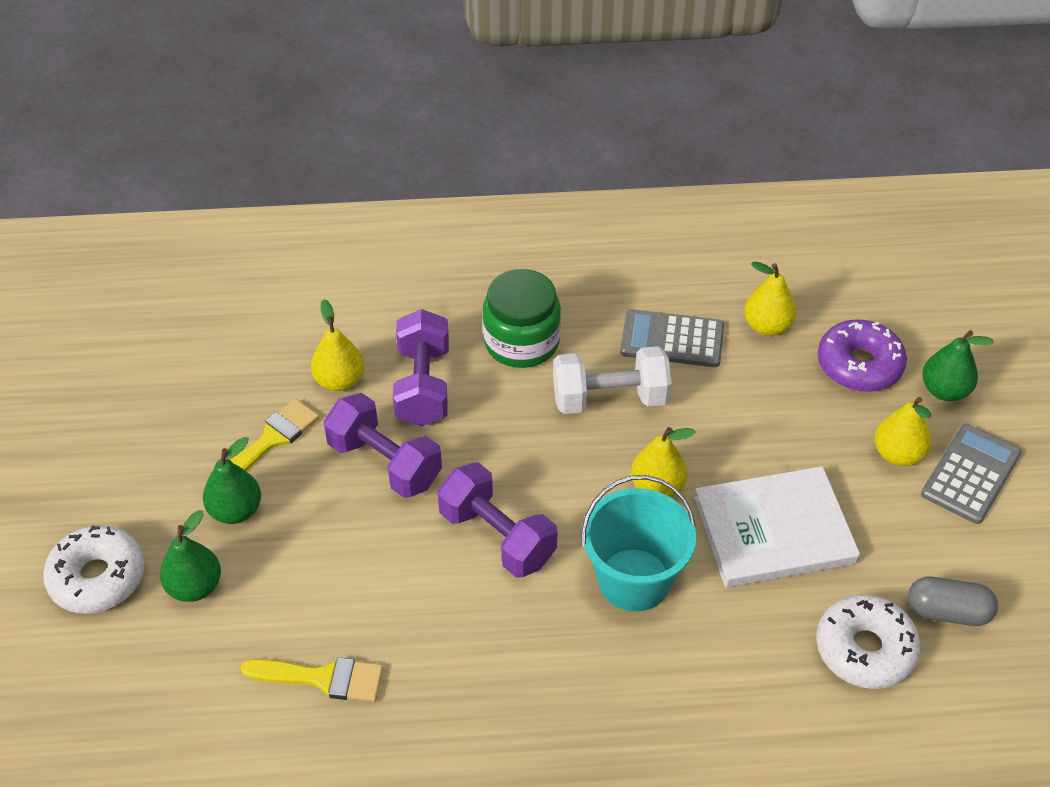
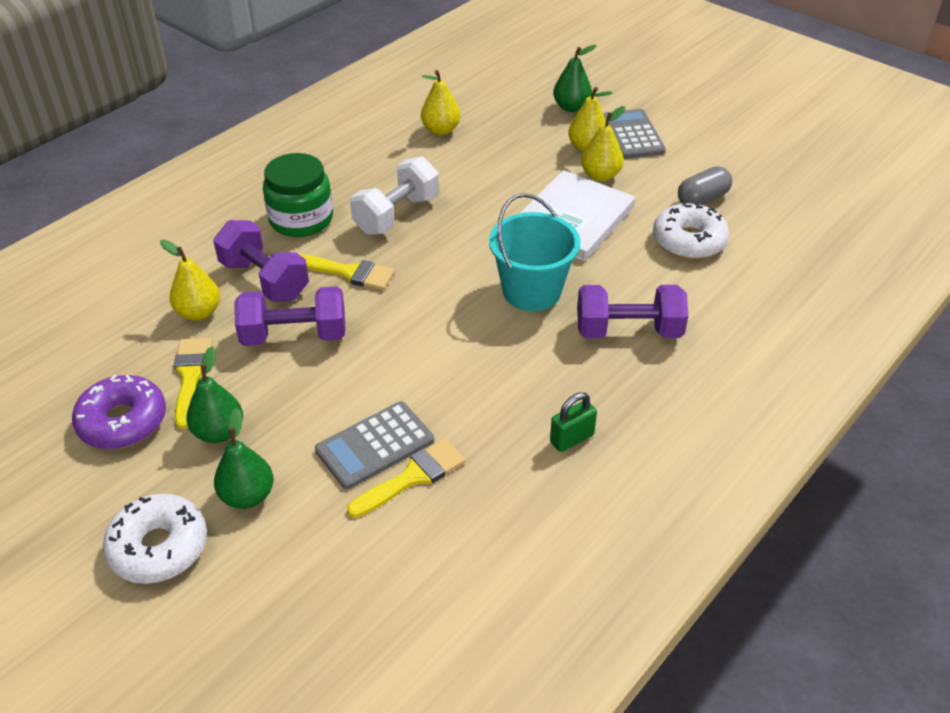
camera: 45 degrees left, 5 degrees down
purple dumbbell [437,462,557,578] -> purple dumbbell moved to [577,285,688,338]
grey calculator [620,309,724,367] -> grey calculator moved to [315,402,434,489]
yellow pear [631,427,696,497] -> yellow pear moved to [581,106,625,181]
purple donut [818,320,907,392] -> purple donut moved to [72,374,166,449]
none -> yellow brush [299,254,395,290]
none -> green padlock [550,392,597,452]

